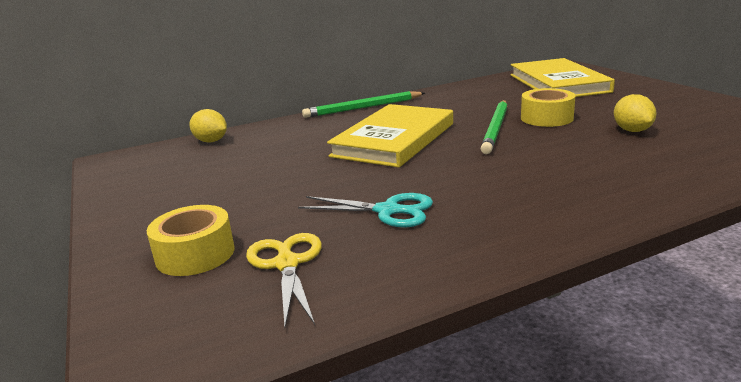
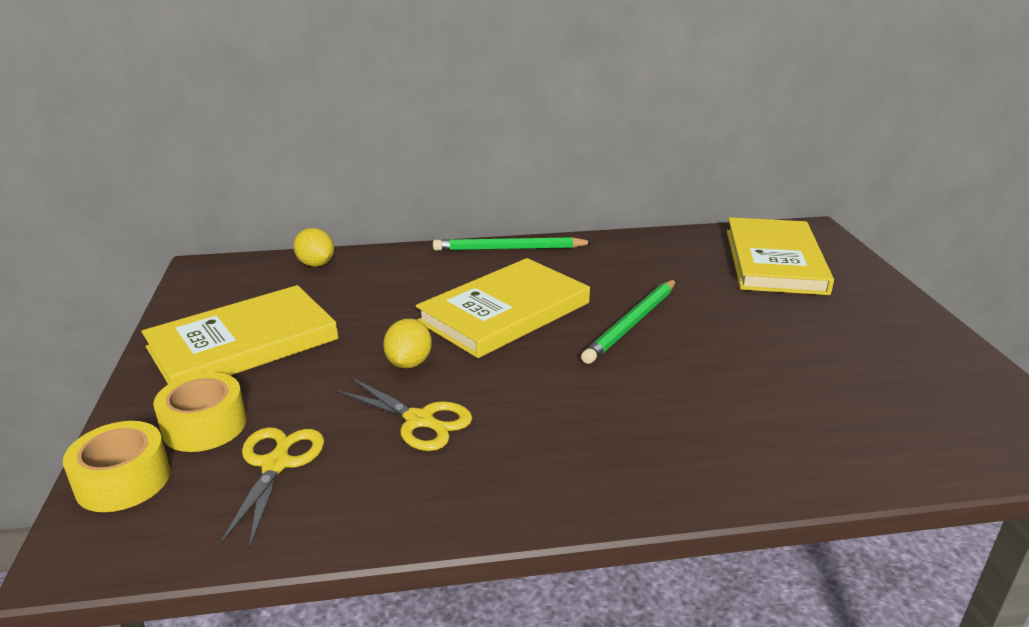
camera: 15 degrees right, 5 degrees up
turquoise scissors [298,193,433,228] -> yellow scissors [335,377,472,451]
yellow tape [521,88,576,127] -> yellow tape moved to [63,421,170,512]
yellow lemon [614,94,657,132] -> yellow lemon moved to [383,318,432,368]
none -> yellow book [142,285,338,384]

